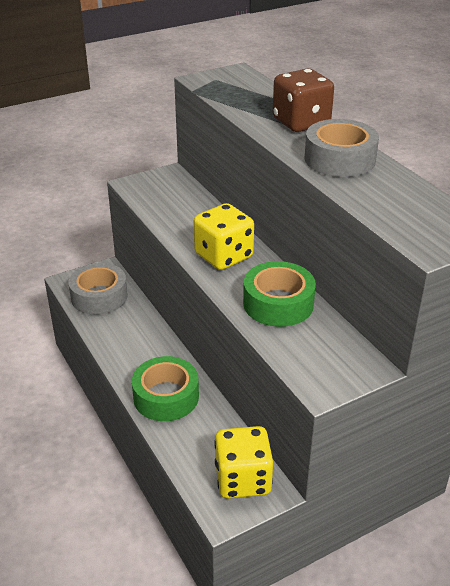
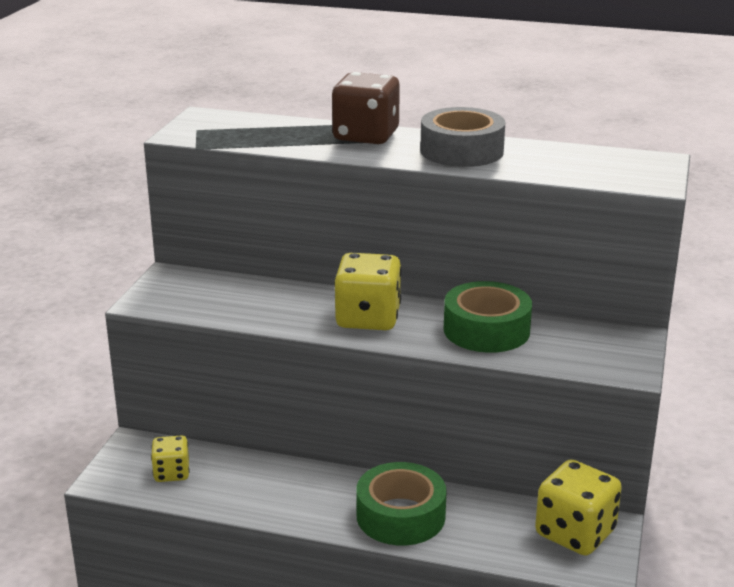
camera: 45 degrees left, 10 degrees down
grey tape [68,263,128,315] -> yellow dice [151,435,190,482]

